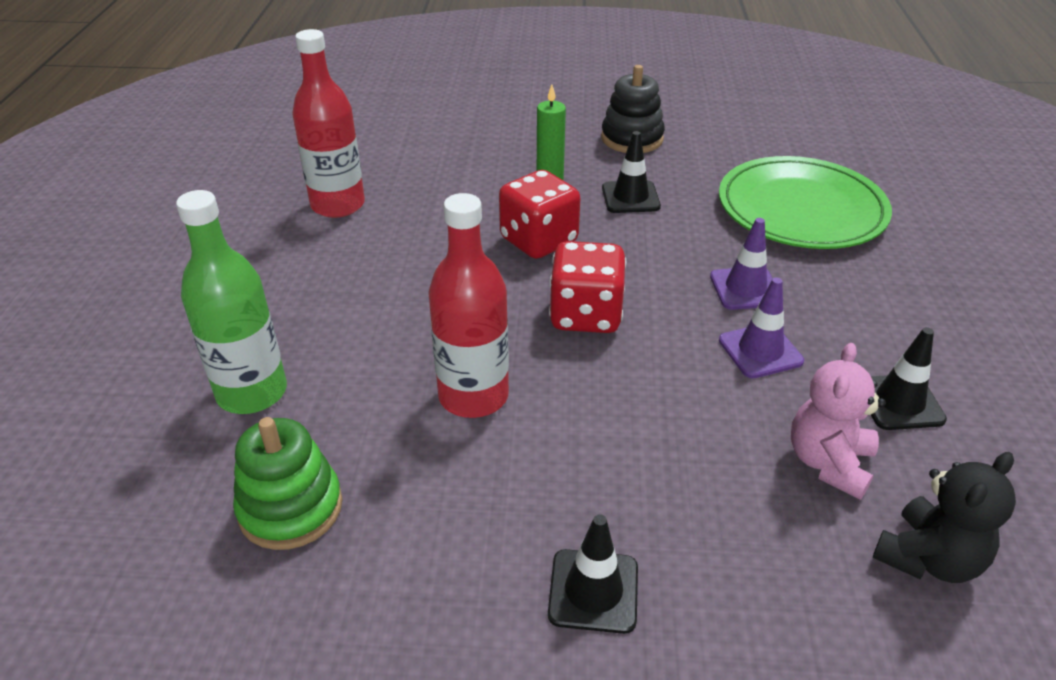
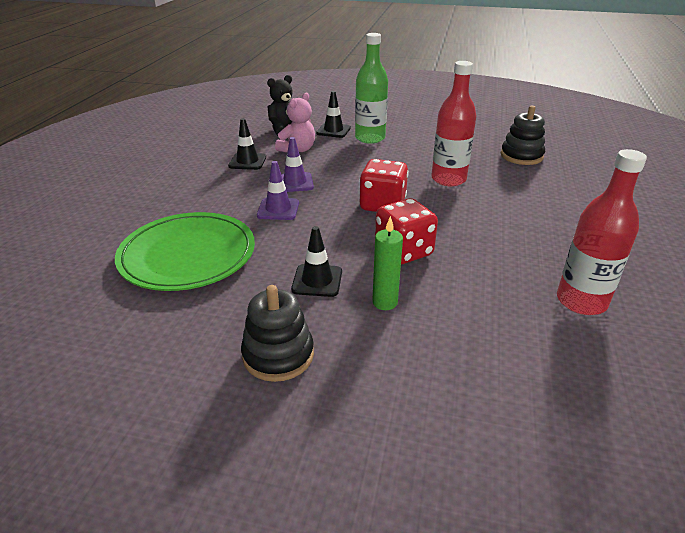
camera: 170 degrees left, 5 degrees down
green bottle [176,190,287,414] -> green bottle moved to [355,33,388,144]
green stacking toy [233,417,342,550] -> black stacking toy [501,106,545,165]
black traffic cone [548,514,638,634] -> black traffic cone moved to [316,91,351,138]

